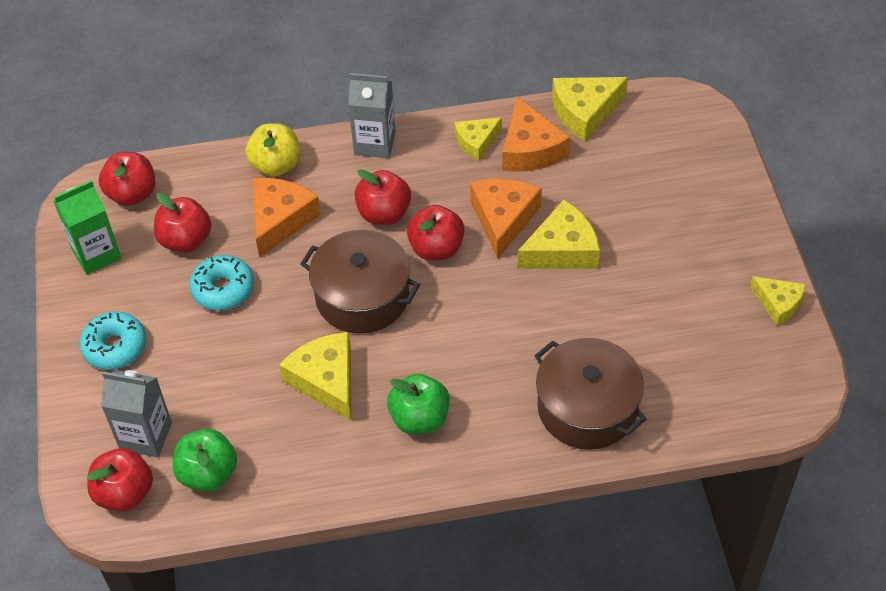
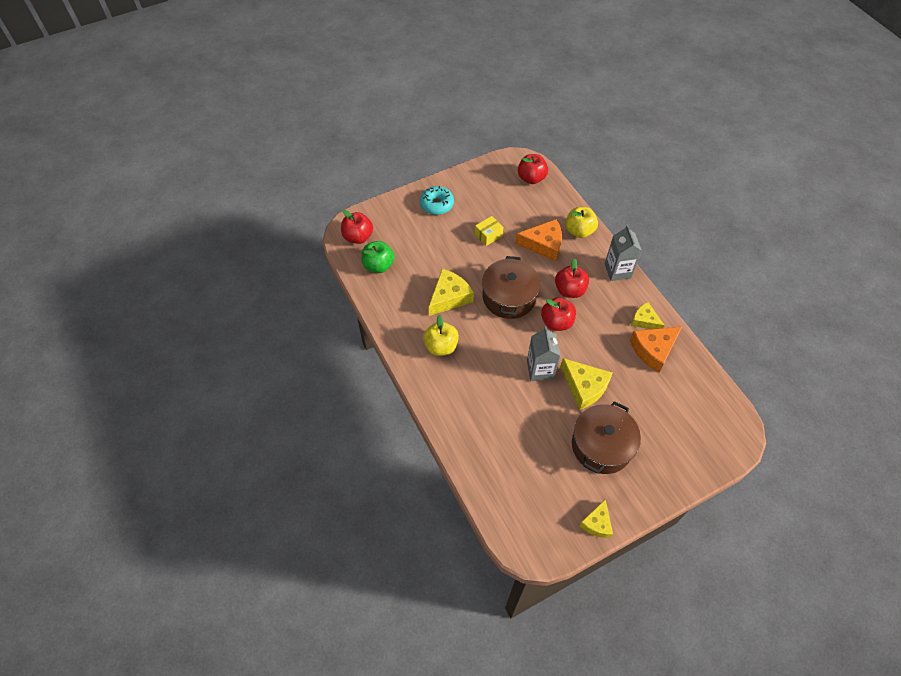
camera: 70 degrees right, 5 degrees up
green carton [53,180,121,275] -> none
grey carton [101,370,172,457] -> grey carton moved to [527,326,560,381]
red apple [154,193,211,253] -> none
turquoise donut [189,255,254,311] -> yellow box [475,216,503,246]
green apple [387,374,450,434] -> yellow apple [423,315,459,356]
orange cheese [470,179,542,258] -> none
brown pot [534,338,646,450] -> brown pot moved to [572,401,641,474]
yellow cheese [552,77,628,141] -> none

